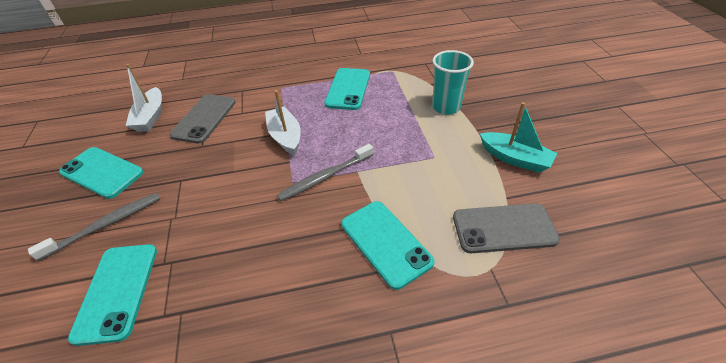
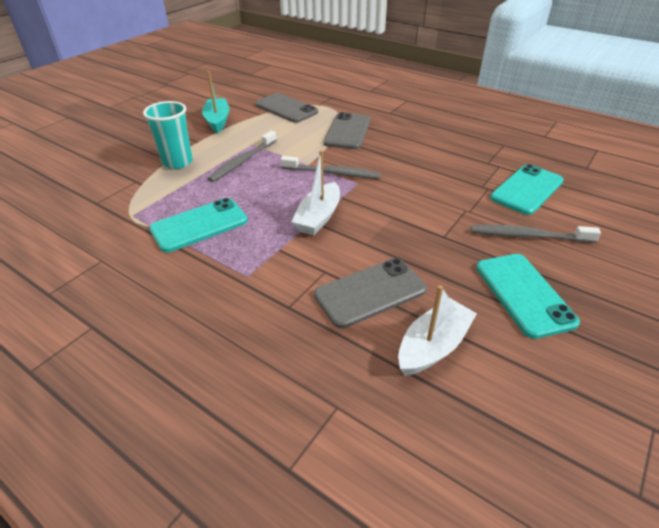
camera: 135 degrees left, 5 degrees down
turquoise phone [341,201,435,290] -> grey phone [324,112,370,149]
none -> grey toothbrush [207,131,277,182]

